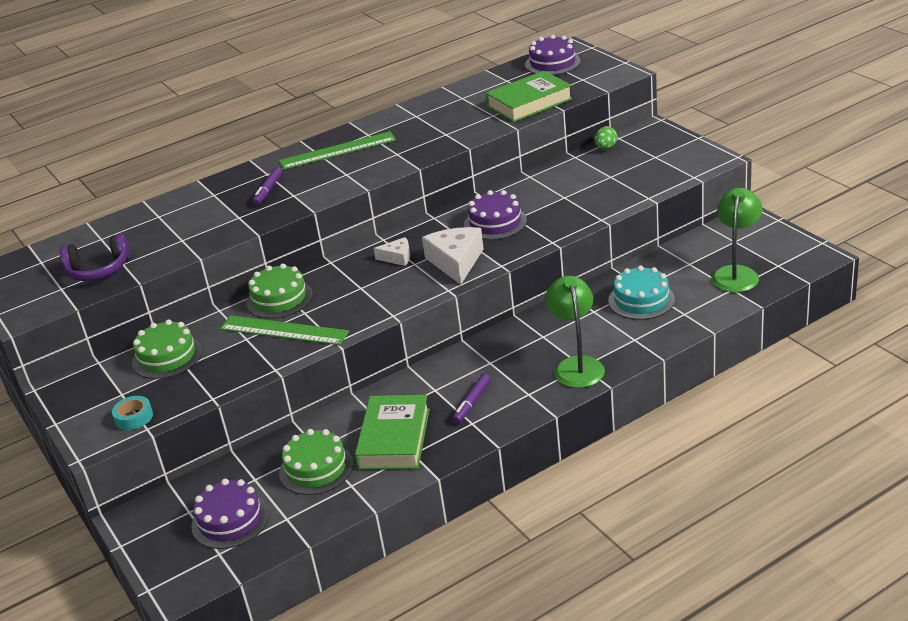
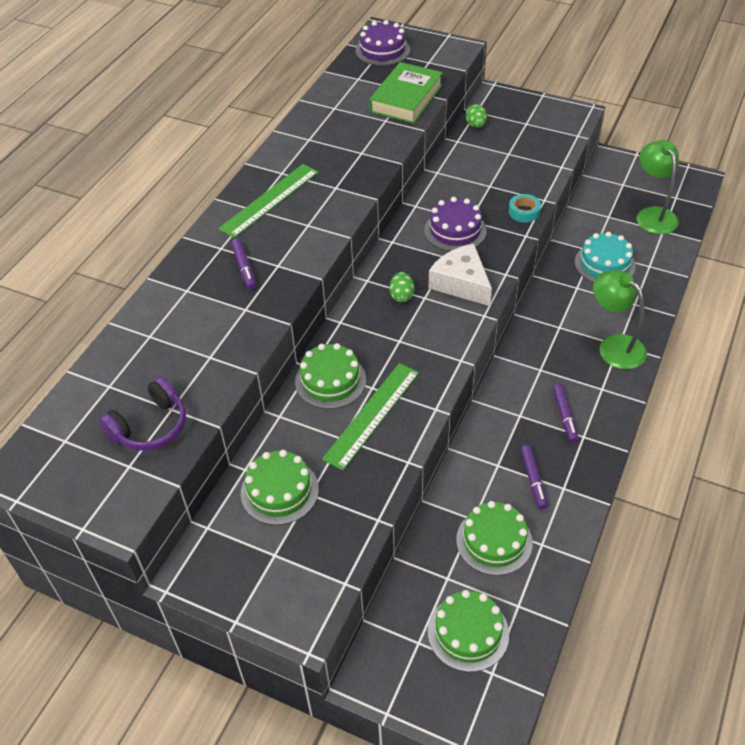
camera: 35 degrees left, 15 degrees up
turquoise tape [112,396,153,430] -> turquoise tape moved to [509,194,541,223]
purple cake [191,479,269,549] -> green cake [428,590,509,672]
green ruler [220,315,349,345] -> green ruler turned 45 degrees counterclockwise [322,363,419,470]
green book [355,395,430,469] -> purple marker [520,445,548,509]
white cheese [374,237,410,266] -> green egg [389,272,414,303]

